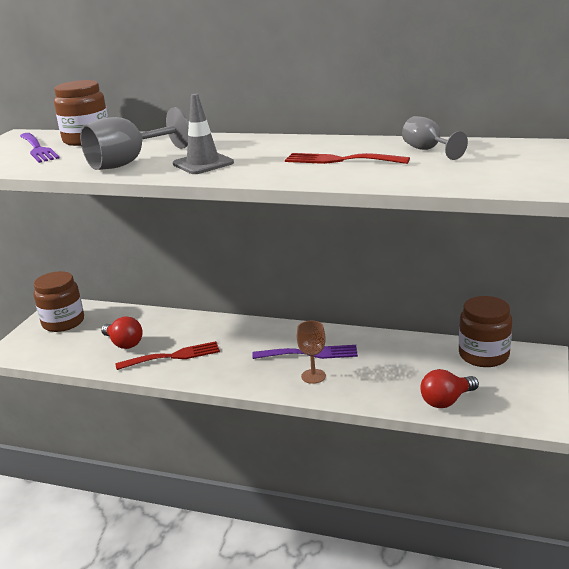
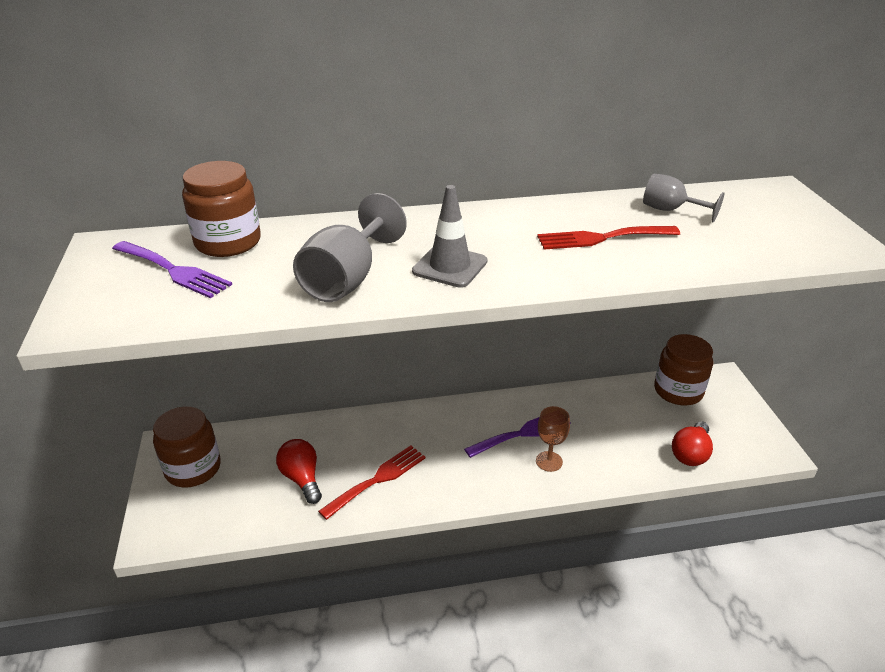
camera: 30 degrees left, 10 degrees up
red light bulb [101,316,143,349] -> red light bulb turned 135 degrees counterclockwise [276,439,322,504]

